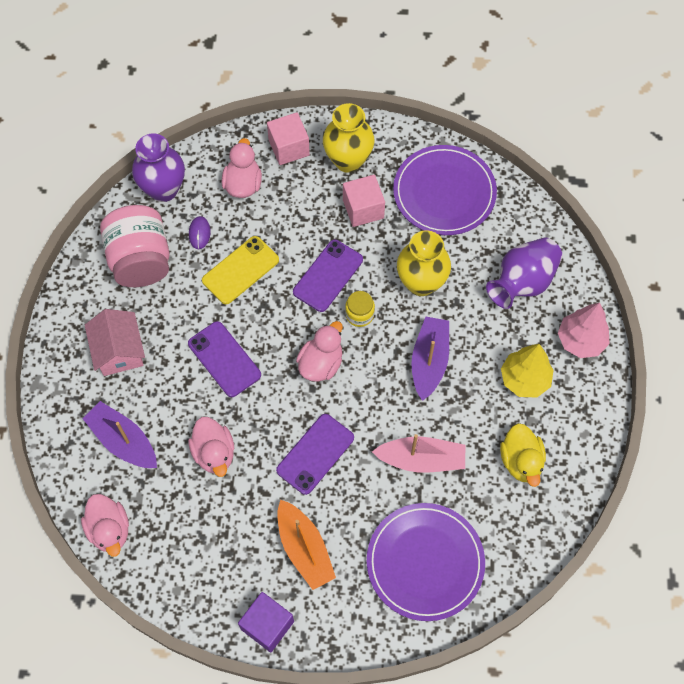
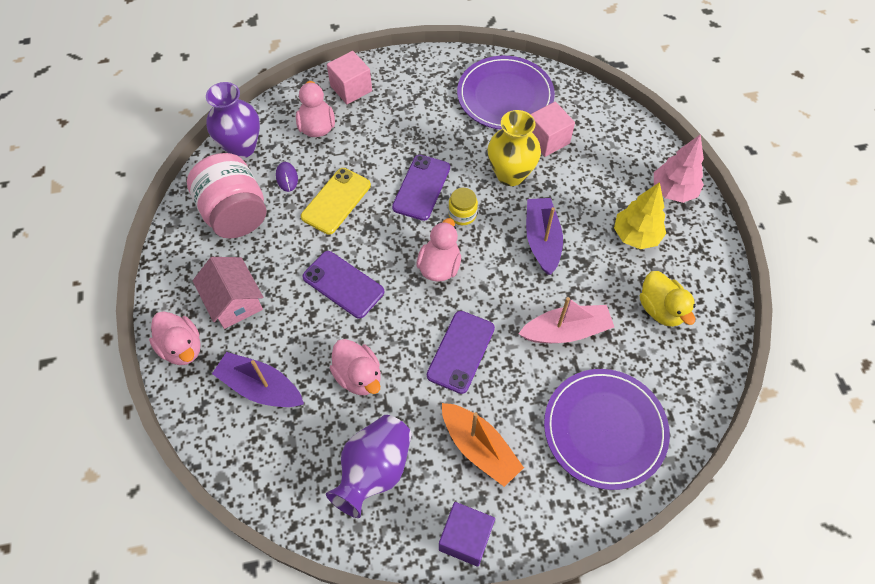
camera: 15 degrees left, 5 degrees down
pink duck [81,494,129,557] -> pink duck moved to [149,311,201,365]
yellow vase [323,103,375,173] -> none
pink cube [343,175,385,227] -> pink cube moved to [530,102,575,157]
purple vase [486,237,563,309] -> purple vase moved to [326,415,412,518]

